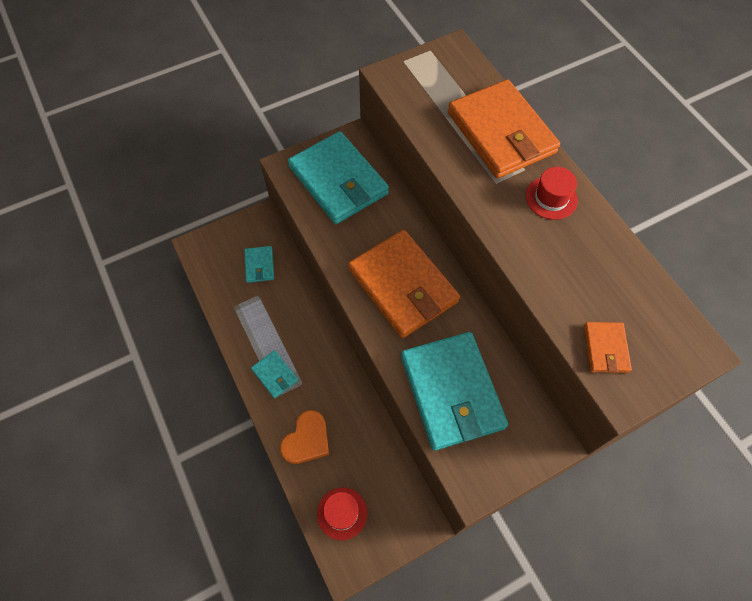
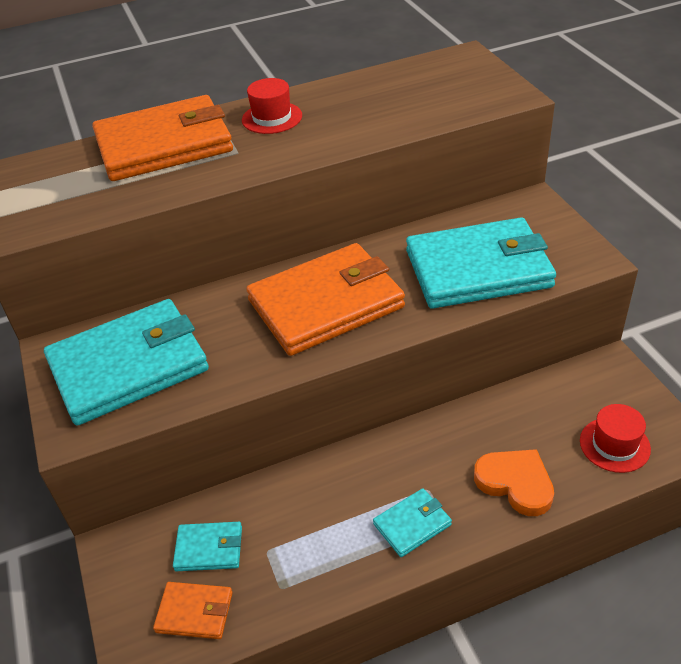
camera: 80 degrees left, 20 degrees down
orange wallet [584,322,632,373] -> orange wallet moved to [153,582,233,639]

